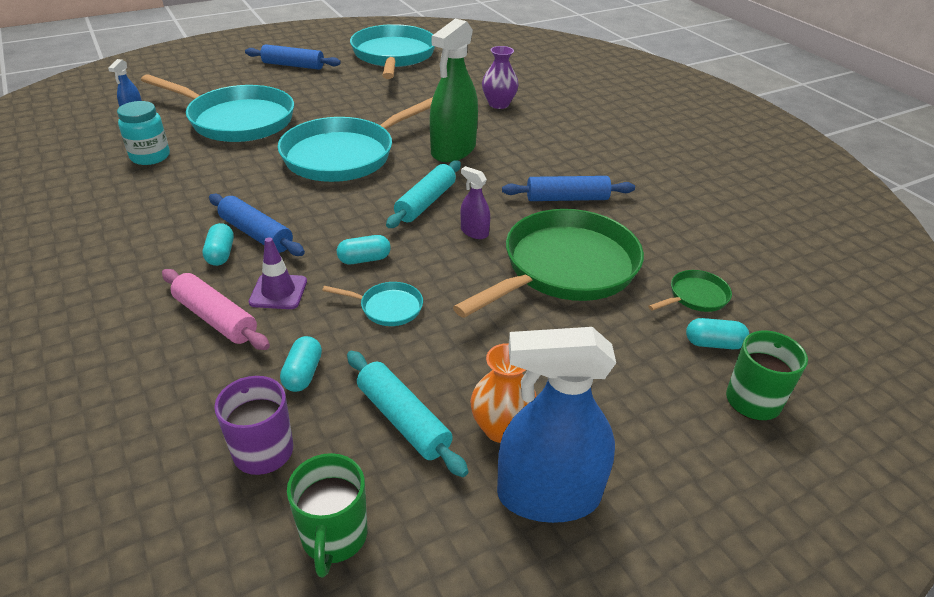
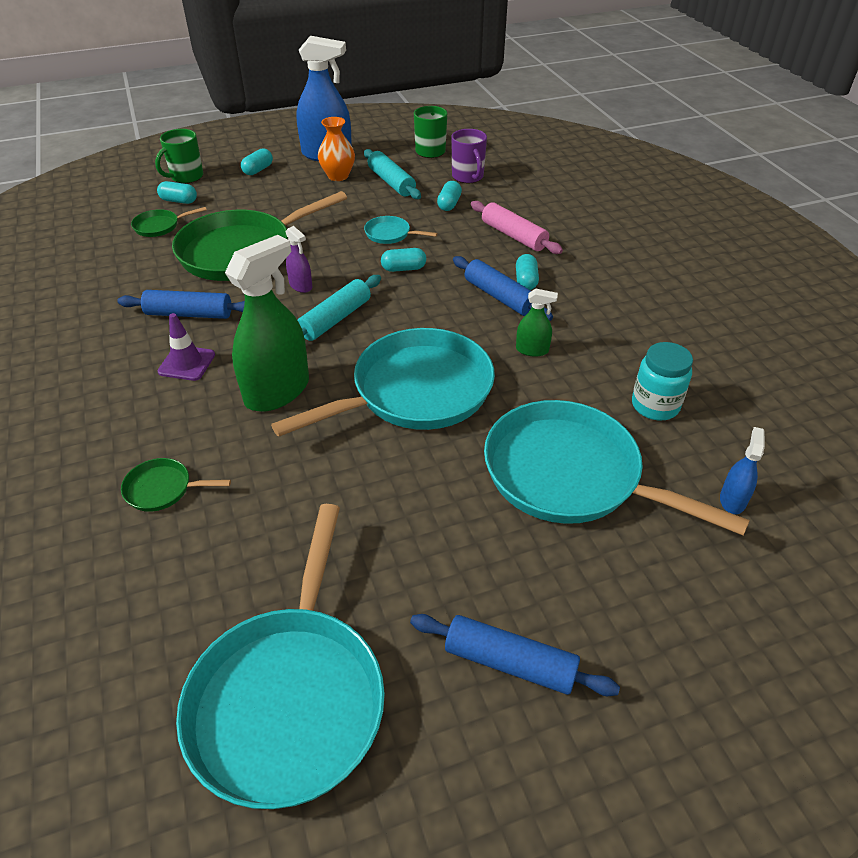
camera: 170 degrees left, 5 degrees up
purple traffic cone [249,237,307,309] -> purple traffic cone moved to [158,313,215,381]
purple vase [482,46,519,109] -> green pan [121,458,231,512]
none -> turquoise capsule [241,148,273,175]
none -> green spray bottle [516,289,558,357]

